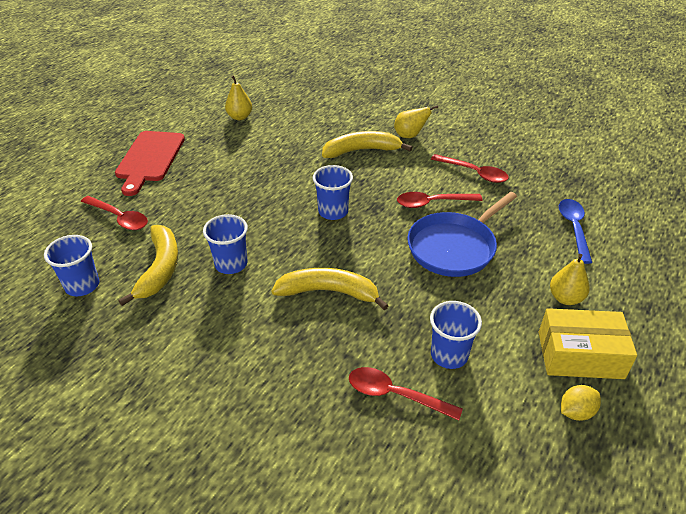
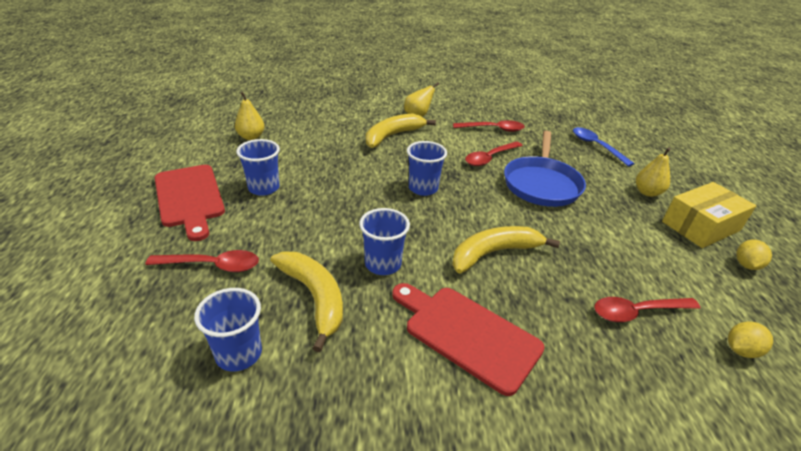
camera: 35 degrees left, 5 degrees down
blue cup [430,301,482,369] -> blue cup moved to [236,139,280,196]
none -> red cutting board [392,283,545,396]
none -> yellow lemon [728,321,773,358]

